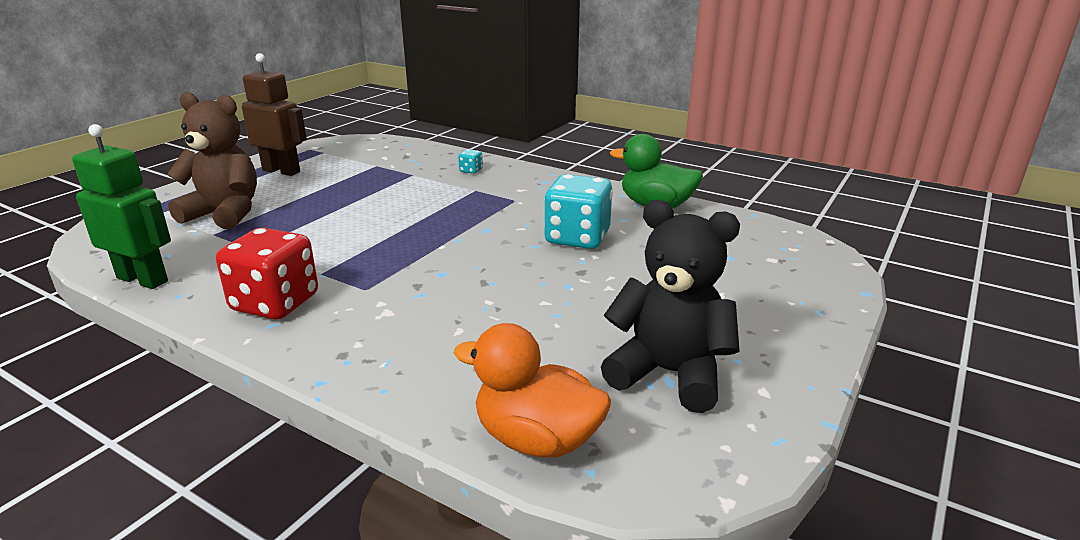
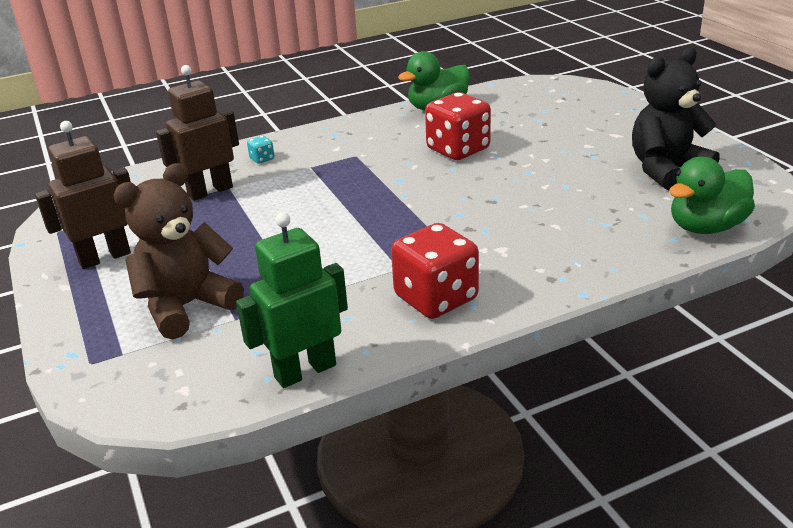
camera: 55 degrees left, 5 degrees up
orange duck [454,323,611,458] -> green duck [669,157,755,234]
turquoise dice [544,174,613,249] -> red dice [425,92,491,160]
none -> brown robot [156,65,239,201]

